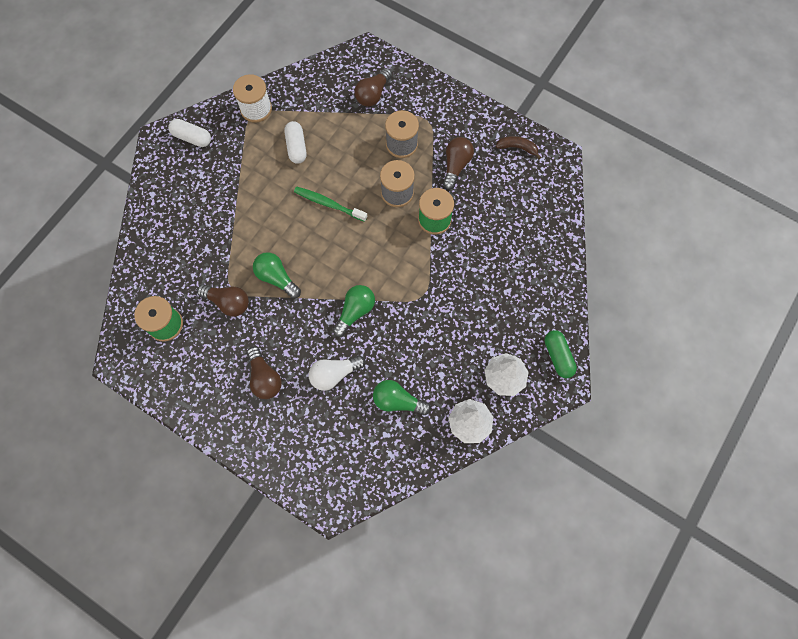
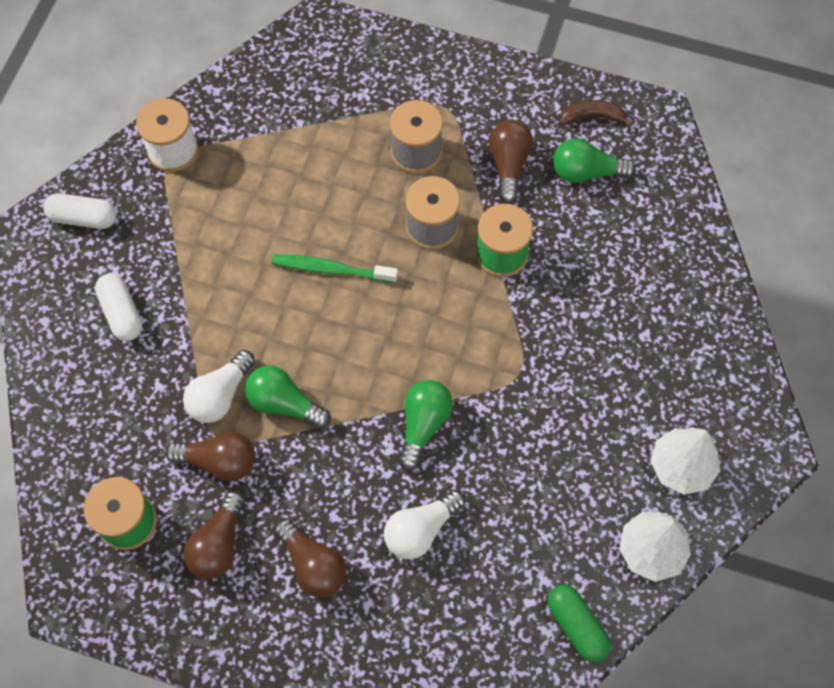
camera: 15 degrees left, 5 degrees down
white capsule [284,121,307,164] -> white capsule moved to [95,273,142,341]
brown light bulb [355,68,392,106] -> brown light bulb moved to [184,491,245,579]
green light bulb [373,380,431,415] -> green light bulb moved to [553,138,636,183]
green capsule [545,330,577,378] -> green capsule moved to [547,584,611,662]
none -> white light bulb [183,350,255,423]

